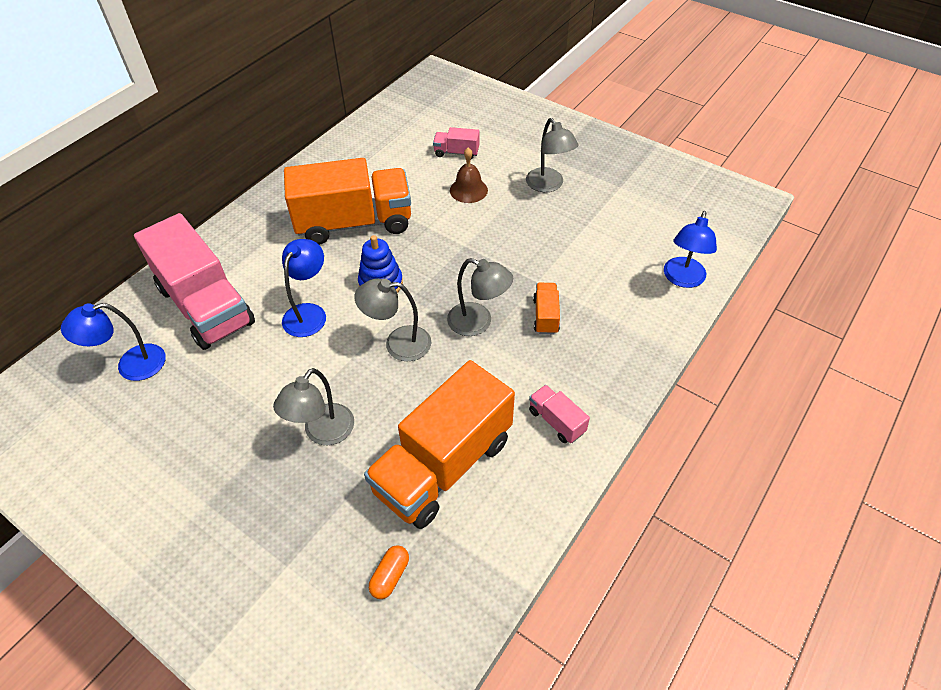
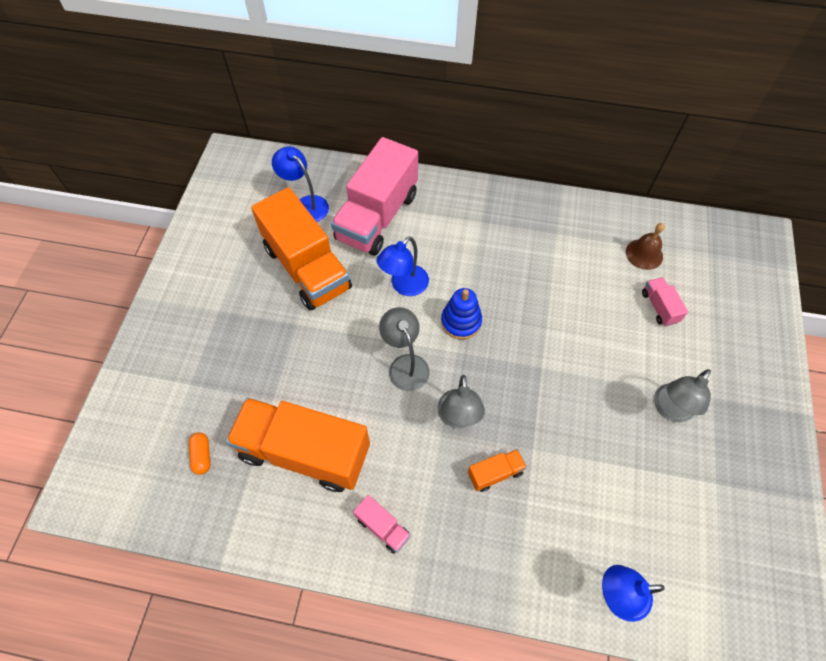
camera: 65 degrees right, 10 degrees up
grey lamp [273,368,354,445] -> none
blue lamp [282,239,326,337] -> blue lamp turned 135 degrees clockwise [377,237,429,296]
orange truck [284,158,411,245] -> orange truck moved to [251,187,352,310]
orange capsule [369,545,409,599] -> orange capsule turned 75 degrees clockwise [189,432,211,475]
brown bell [450,148,488,203] -> brown bell moved to [626,223,665,270]
pink truck [529,385,590,443] -> pink truck turned 105 degrees clockwise [353,495,411,554]

